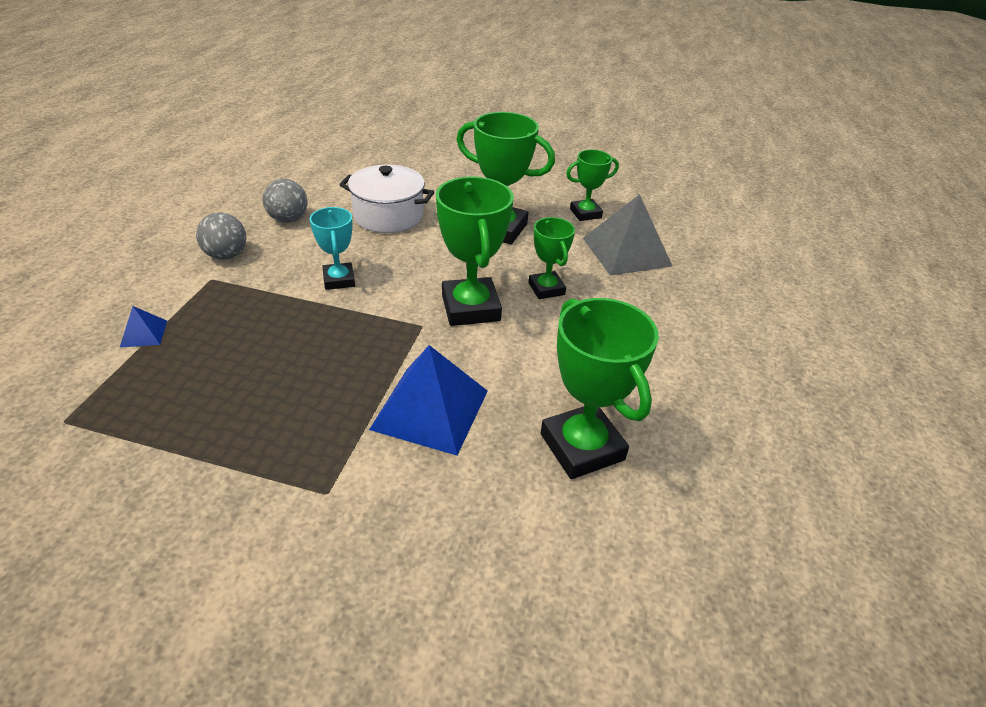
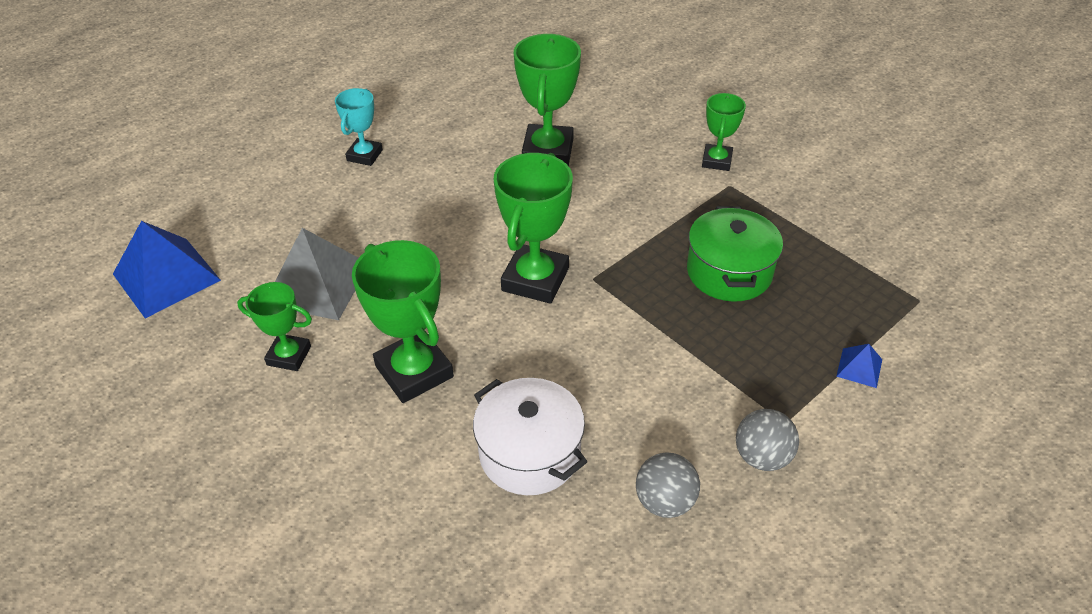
camera: 145 degrees left, 5 degrees up
turquoise trophy [310,207,355,290] -> turquoise trophy moved to [335,88,383,166]
blue pyramid [369,345,488,456] -> blue pyramid moved to [113,221,221,318]
green trophy [528,217,575,299] -> green trophy moved to [702,93,746,171]
none -> green pot [687,206,783,302]

